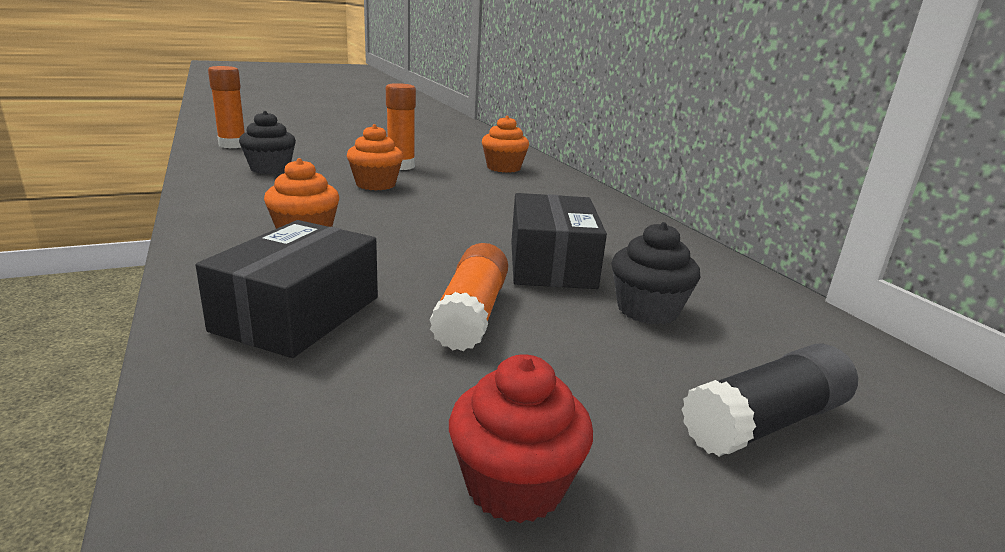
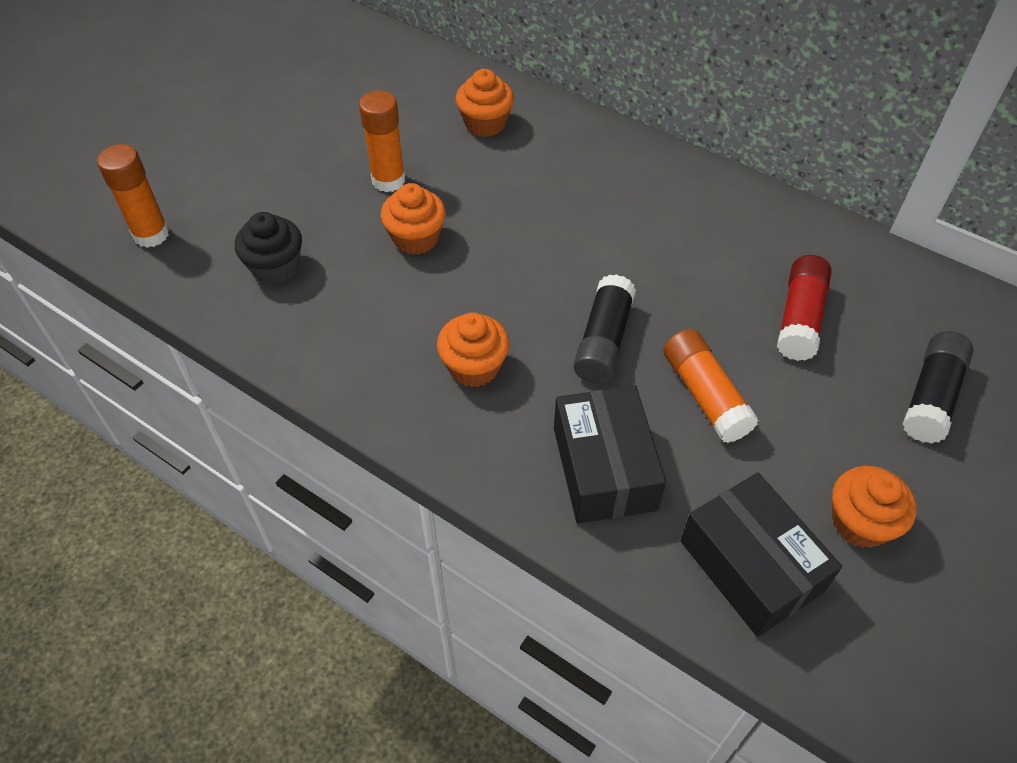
camera: 30 degrees left, 30 degrees up
red cupcake [449,354,593,523] -> orange cupcake [832,466,917,548]
black box [511,193,607,289] -> black box moved to [680,473,842,637]
black cupcake [612,222,701,325] -> red glue stick [777,255,832,361]
none -> black glue stick [574,274,636,384]

